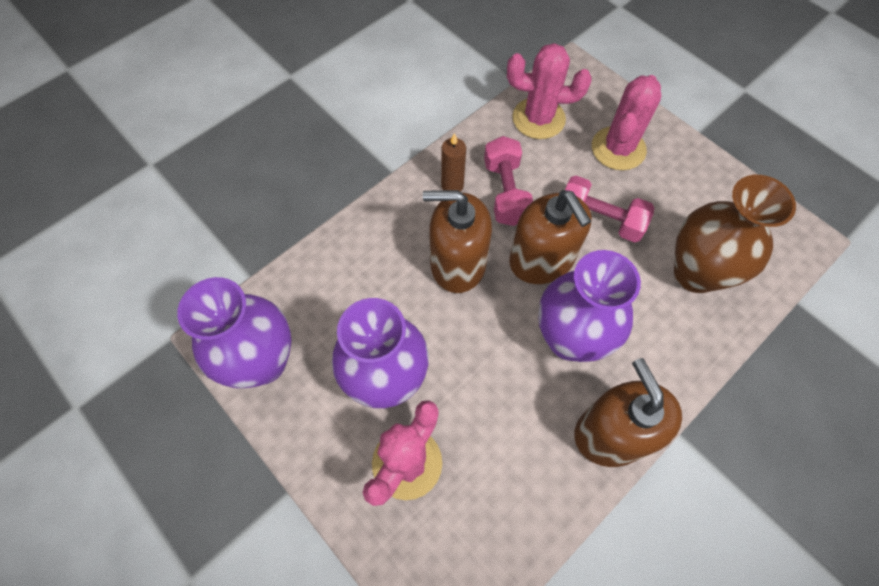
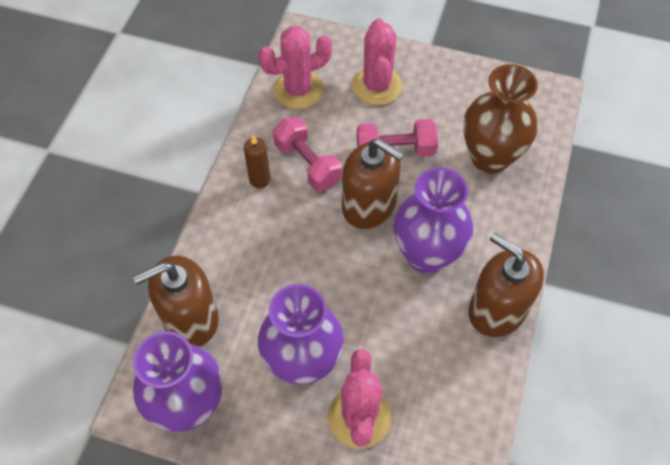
camera: 30 degrees left, 5 degrees down
brown soap dispenser [423,190,492,293] -> brown soap dispenser moved to [133,256,219,346]

